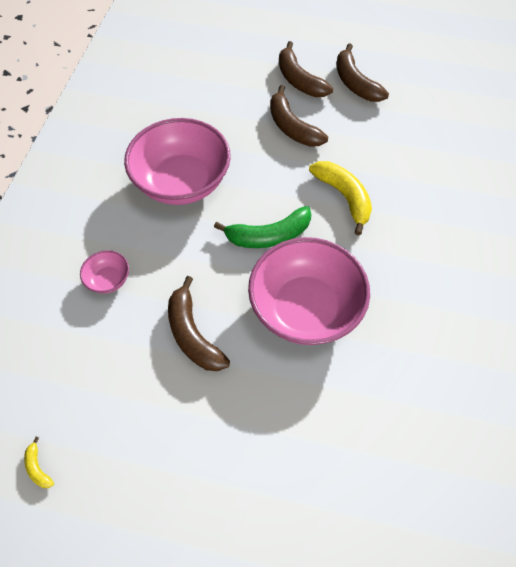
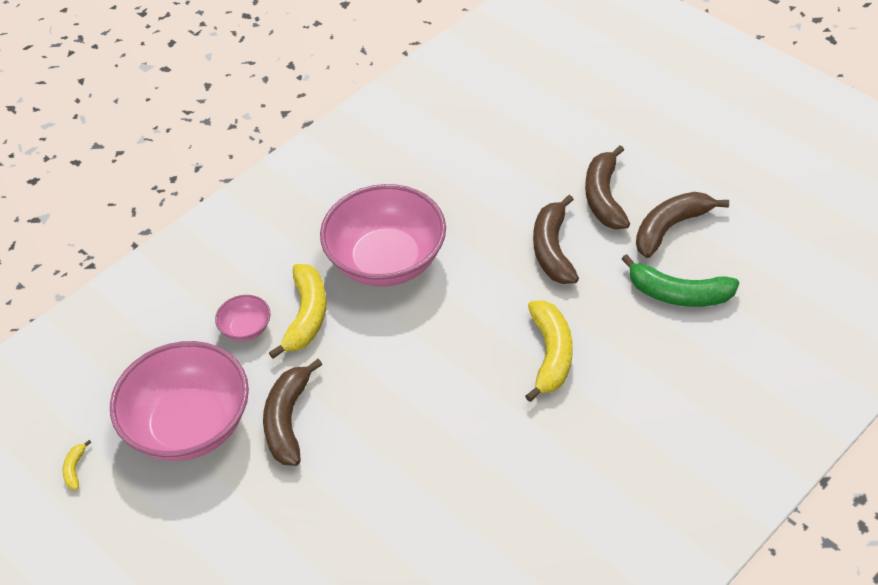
camera: 35 degrees right, 10 degrees down
green banana [214,206,311,248] -> green banana moved to [622,254,739,307]
pink bowl [248,237,370,345] -> pink bowl moved to [110,341,249,461]
brown banana [337,43,389,102] -> brown banana turned 45 degrees clockwise [636,192,729,258]
none -> yellow banana [269,264,327,359]

